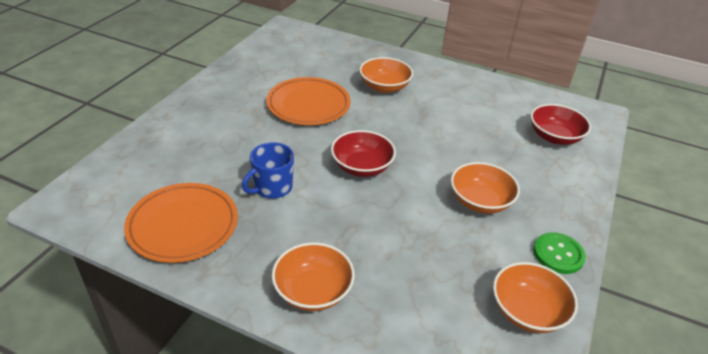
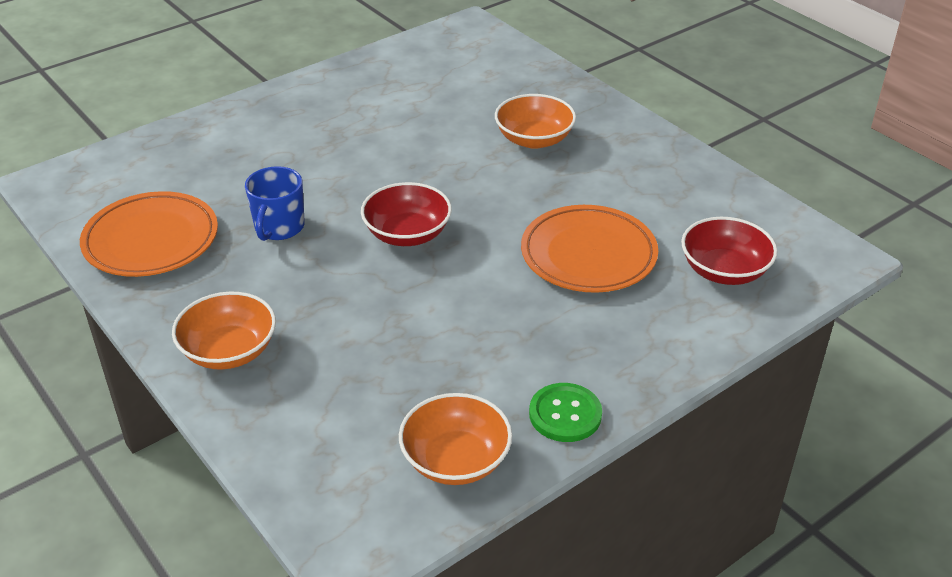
camera: 30 degrees right, 0 degrees up
blue mug [242,142,294,199] -> blue mug turned 60 degrees counterclockwise [245,166,305,241]
orange plate [266,77,351,125] -> orange plate moved to [521,205,658,293]
orange bowl [451,162,520,214] -> none

